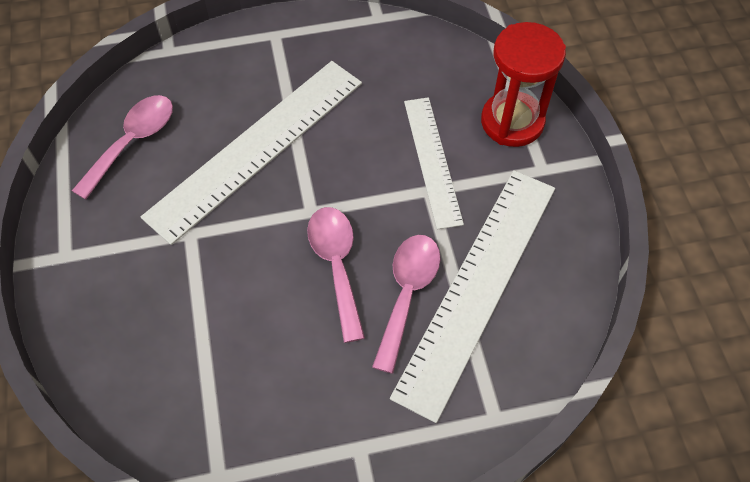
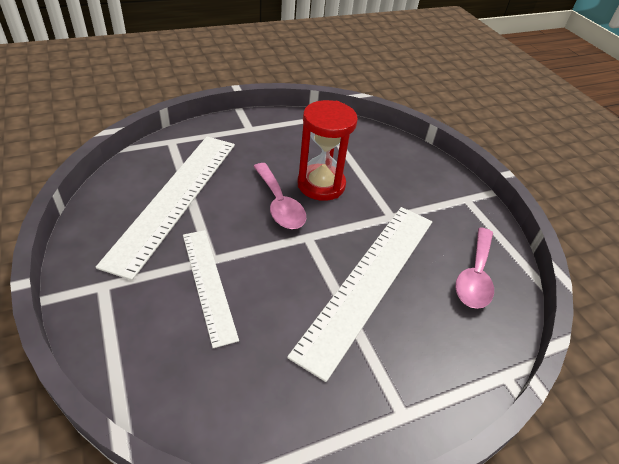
camera: 165 degrees right, 15 degrees down
pink spoon [372,235,441,374] -> none
red hourglass [481,22,566,147] -> red hourglass moved to [297,100,358,201]

